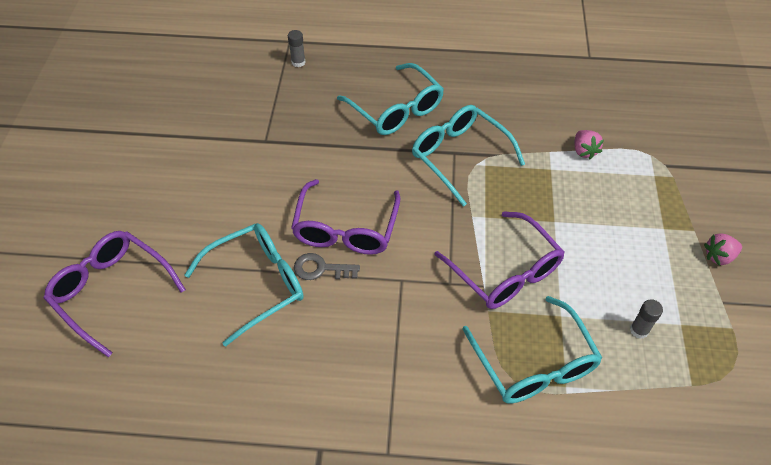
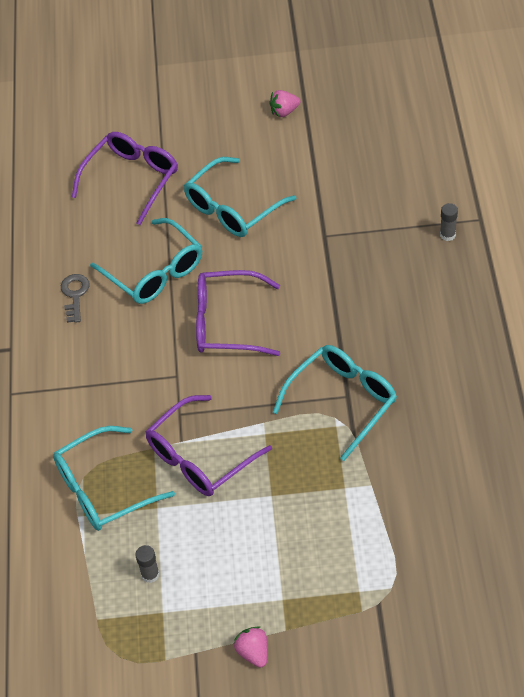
camera: 85 degrees right, 0 degrees up
grey key [294,253,360,280] -> grey key moved to [61,274,90,323]
turquoise glasses [337,63,444,135] -> turquoise glasses moved to [184,157,296,237]
pink strawberry [575,130,604,159] -> pink strawberry moved to [269,90,300,117]

